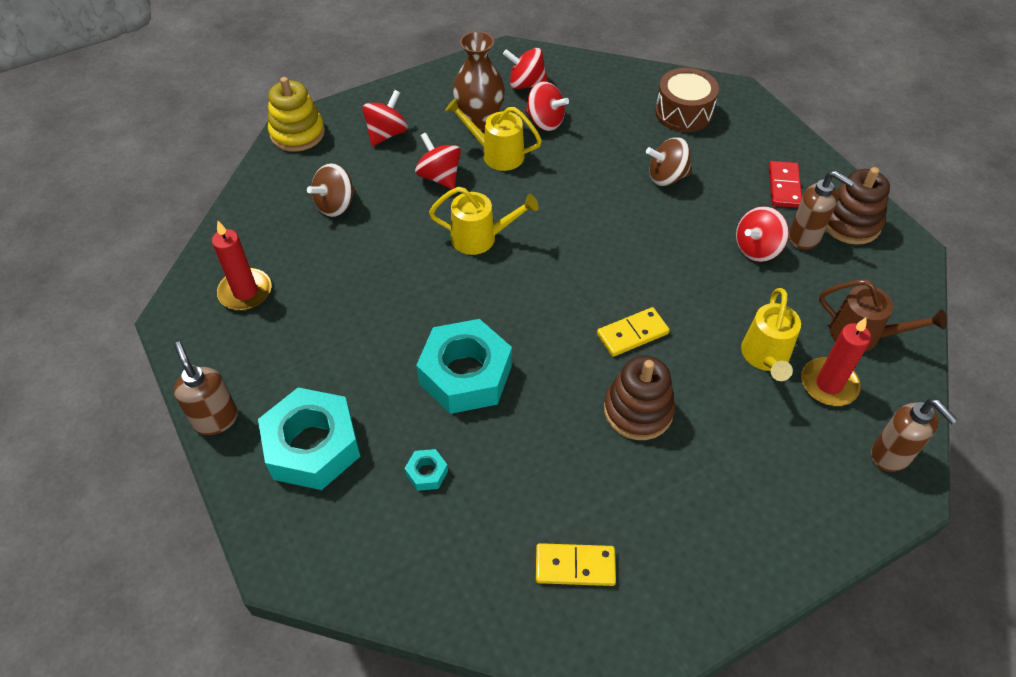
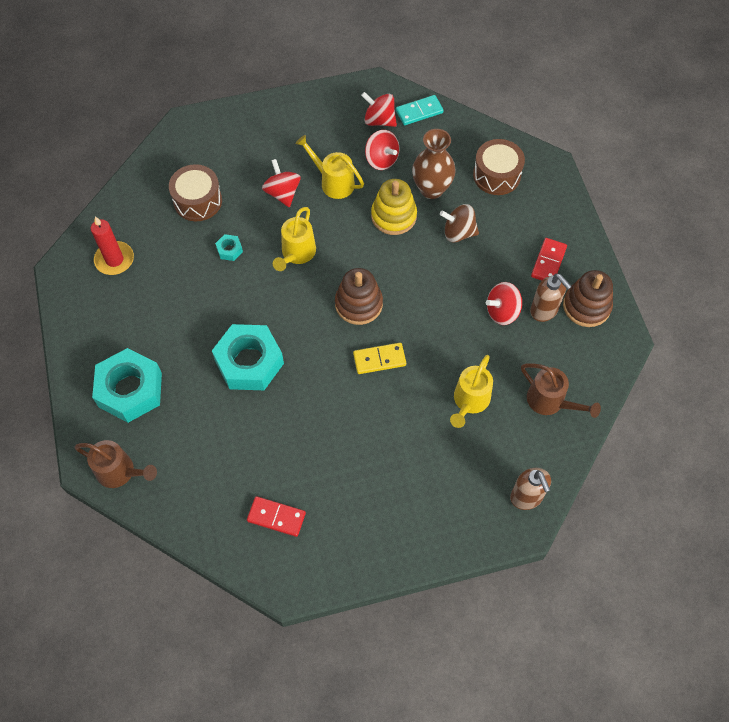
camera: 15 degrees right, 10 degrees up
brown soap dispenser [173,342,238,435] -> none
yellow stacking toy [268,77,325,152] -> yellow stacking toy moved to [371,179,417,235]
brown spinning top [307,163,355,217] -> brown drum [169,164,222,221]
red spinning top [362,90,408,146] -> none
turquoise nut [405,449,448,491] -> turquoise nut moved to [215,234,243,261]
yellow watering can [429,187,539,255] -> yellow watering can turned 90 degrees clockwise [273,207,316,271]
brown vase [453,31,505,130] -> brown vase moved to [412,129,456,199]
yellow domino [536,543,616,586] -> red domino [247,496,306,537]
brown stacking toy [604,356,675,440] -> brown stacking toy moved to [335,268,383,325]
red candle [801,318,871,406] -> none
none -> brown watering can [74,440,157,488]
none -> turquoise domino [396,95,444,125]

